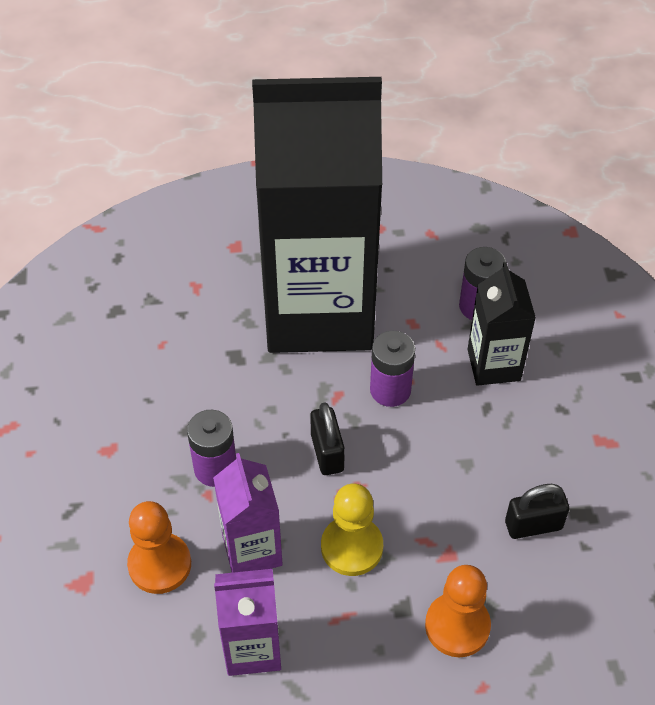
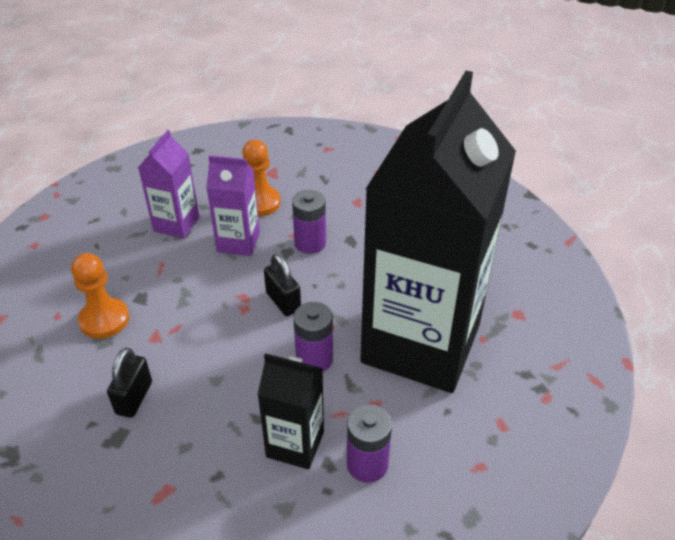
camera: 115 degrees right, 10 degrees down
black padlock [310,403,345,475] -> black padlock turned 45 degrees clockwise [264,254,301,316]
yellow pawn [321,484,383,576] -> none

